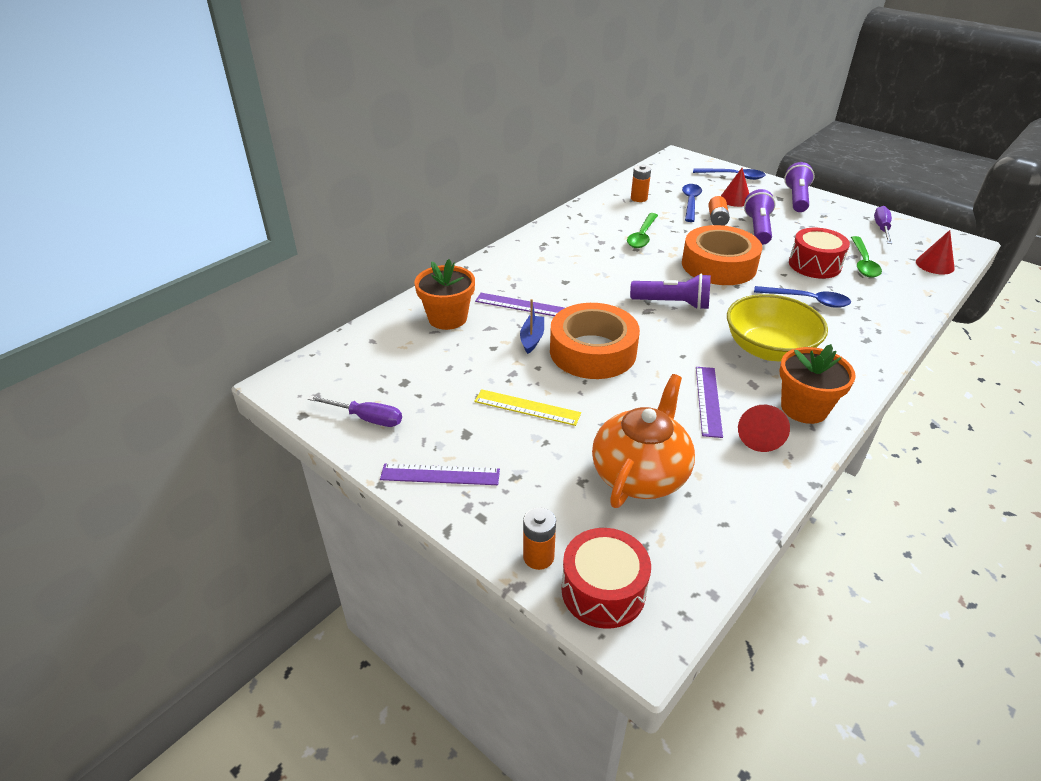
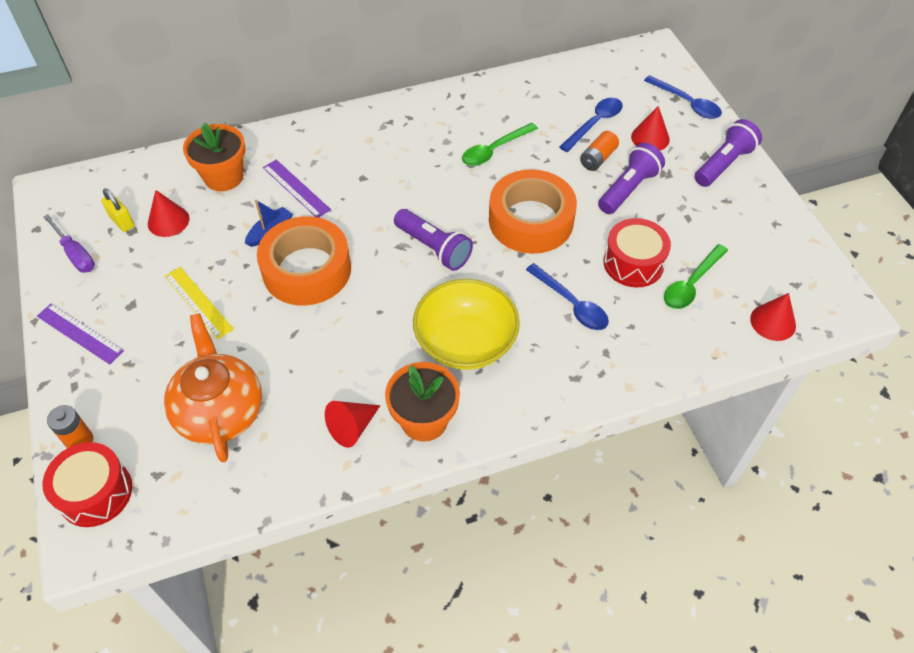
camera: 30 degrees right, 15 degrees up
orange teapot [592,374,695,508] -> orange teapot turned 75 degrees counterclockwise [164,313,262,462]
orange battery [631,165,651,202] -> none
purple ruler [696,367,723,438] -> none
purple screwdriver [874,206,893,244] -> none
none -> yellow padlock [101,188,135,232]
none -> red cone [148,190,189,237]

